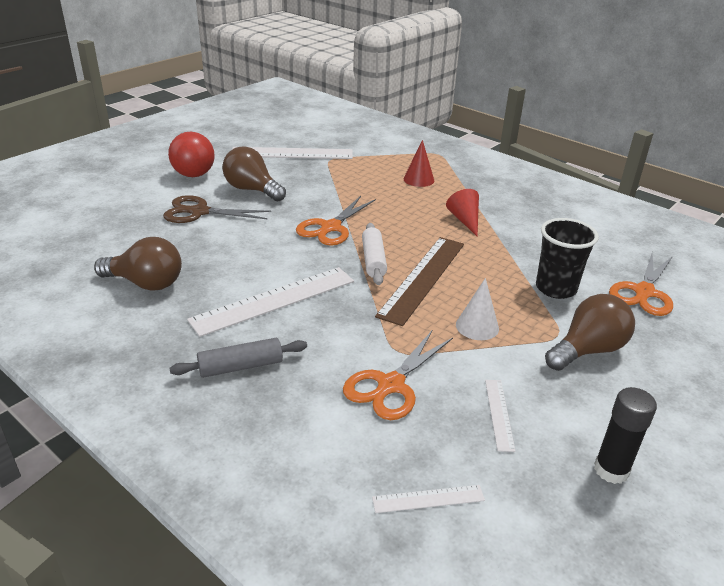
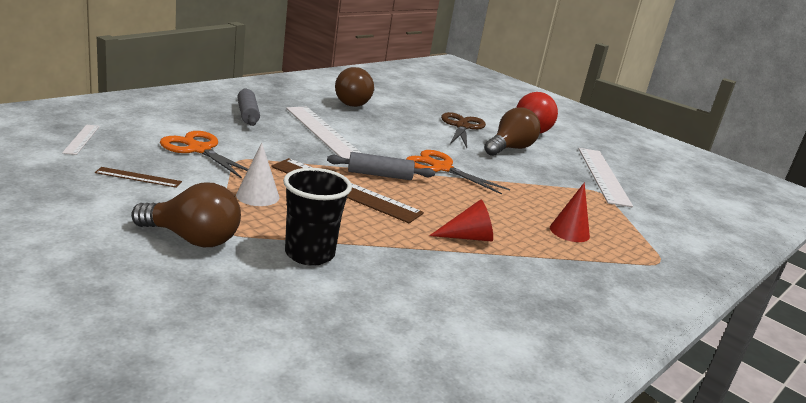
camera: 90 degrees right, 10 degrees down
white rolling pin [362,223,387,285] -> grey rolling pin [327,152,435,180]
white ruler [485,380,515,452] -> brown ruler [95,167,182,188]
brown light bulb [545,294,635,371] -> brown light bulb turned 45 degrees counterclockwise [131,182,241,247]
black glue stick [594,387,657,484] -> none
orange scissors [609,254,673,316] -> none

